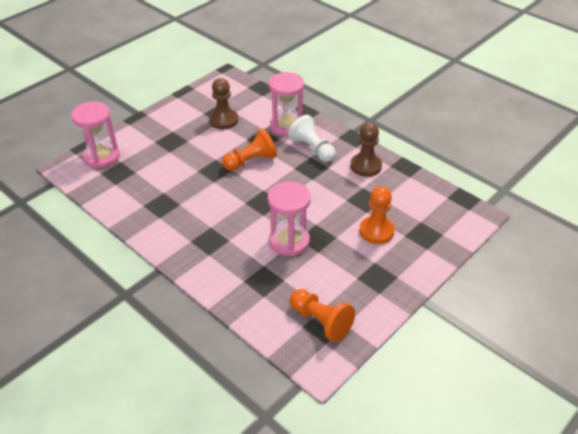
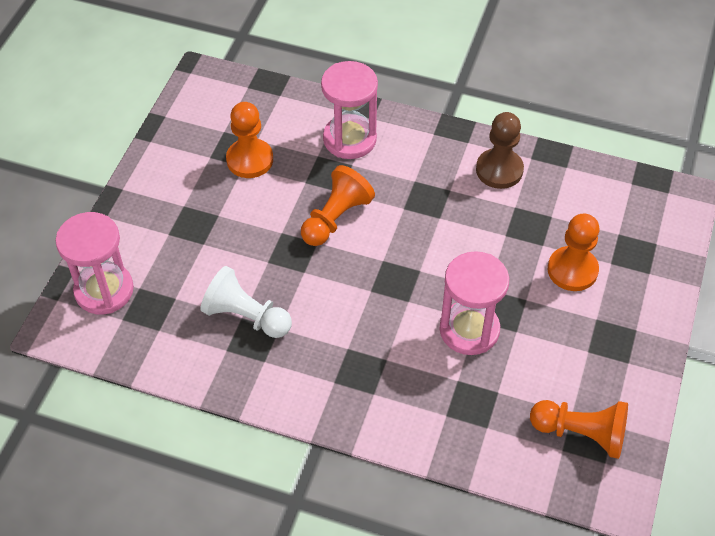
camera: 25 degrees left, 10 degrees up
brown pawn [209,78,238,129] -> orange pawn [226,102,273,178]
white pawn [288,115,336,162] -> white pawn moved to [200,266,292,338]

